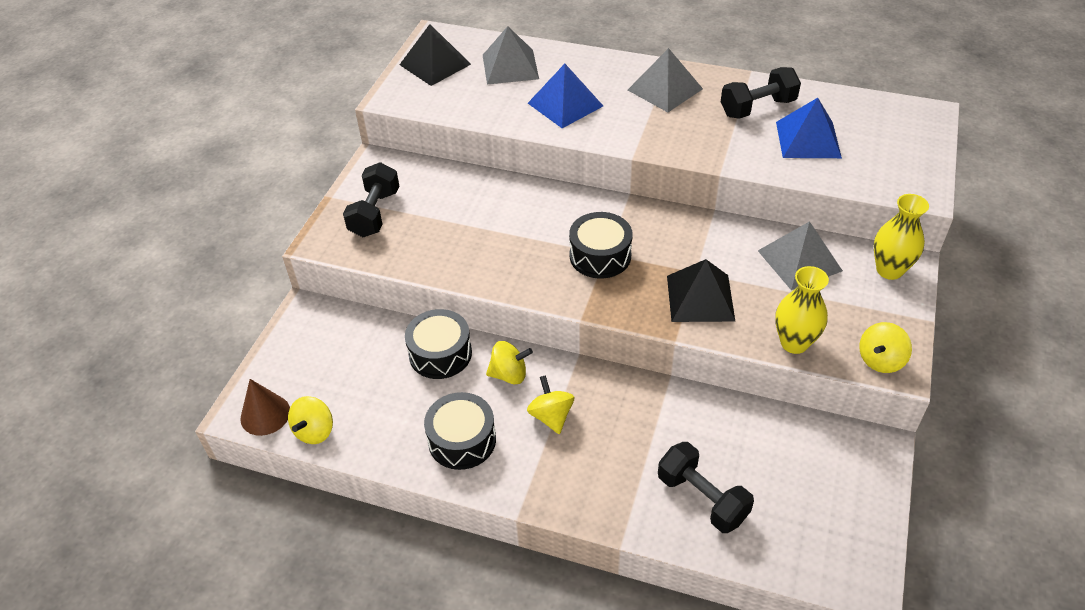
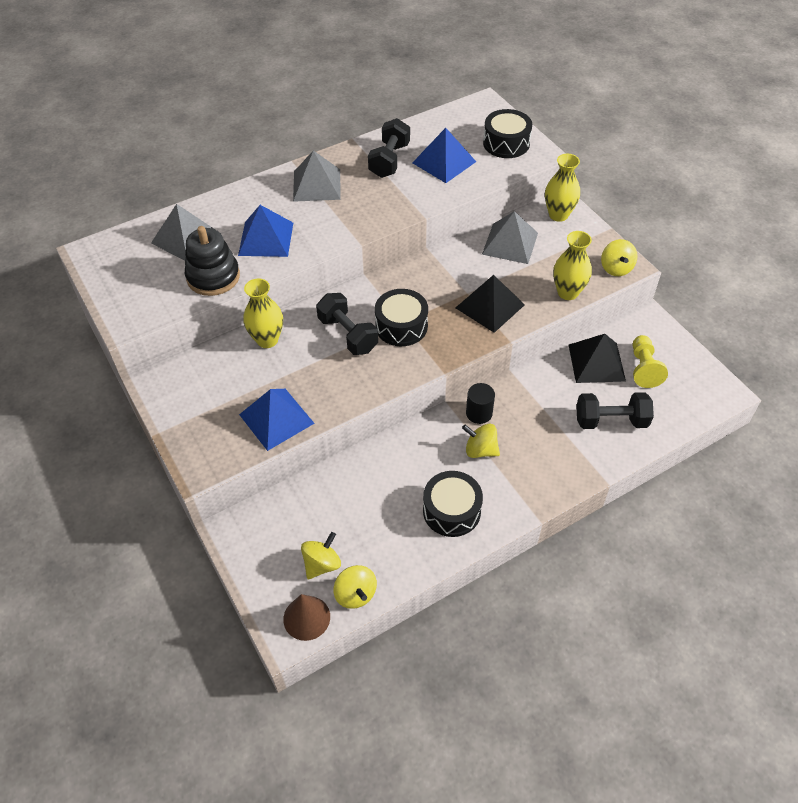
camera: 50 degrees left, 5 degrees up
black dumbbell [343,162,399,237] -> black dumbbell moved to [316,293,378,355]
black pyramid [400,24,471,86] -> black pyramid moved to [569,334,626,383]
black drum [405,309,472,379] -> black drum moved to [483,109,532,158]
yellow spinning top [486,341,533,385] -> yellow spinning top moved to [301,532,341,579]
none -> black stacking toy [185,226,240,296]
none -> blue pyramid [239,389,315,451]
none -> yellow vase [244,278,283,348]
none -> black cylinder [466,383,495,424]
none -> yellow pawn [633,335,668,388]

